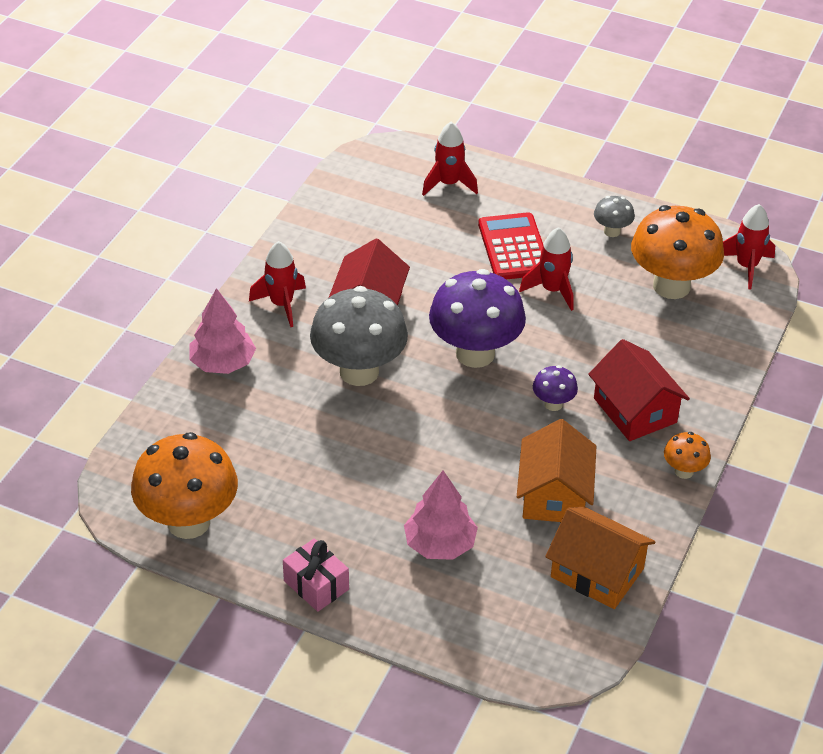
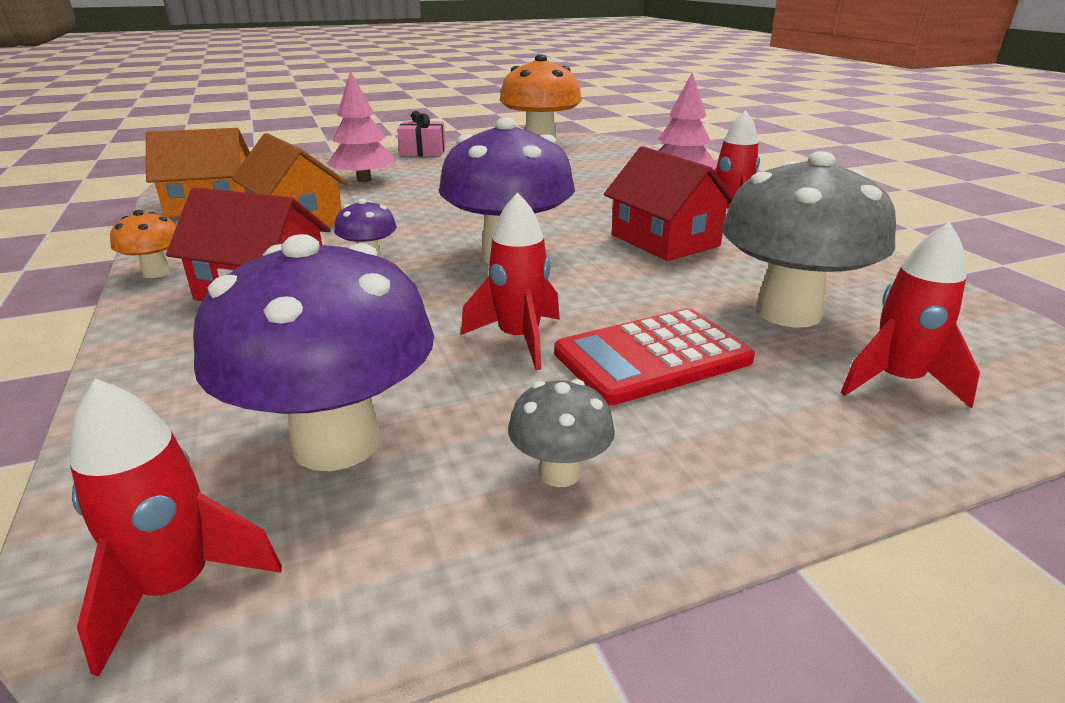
camera: 135 degrees right, 15 degrees down
grey mushroom [310,286,408,386] -> grey mushroom moved to [721,151,896,328]
red calculator [478,212,543,280] -> red calculator turned 120 degrees clockwise [554,308,755,405]
orange mushroom [631,205,724,299] -> purple mushroom [193,234,434,471]

